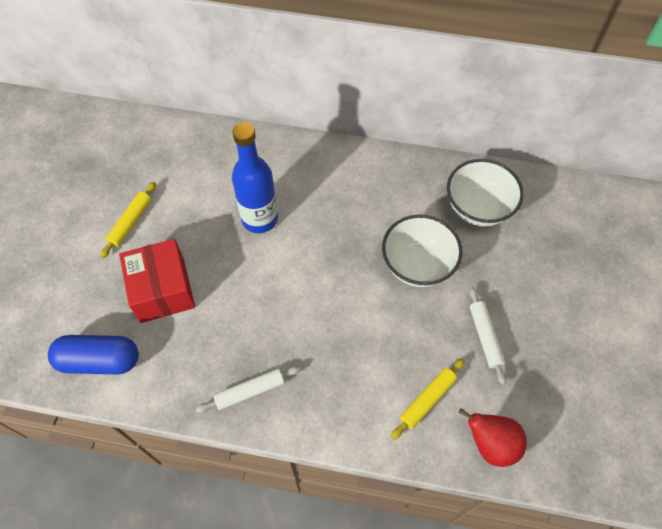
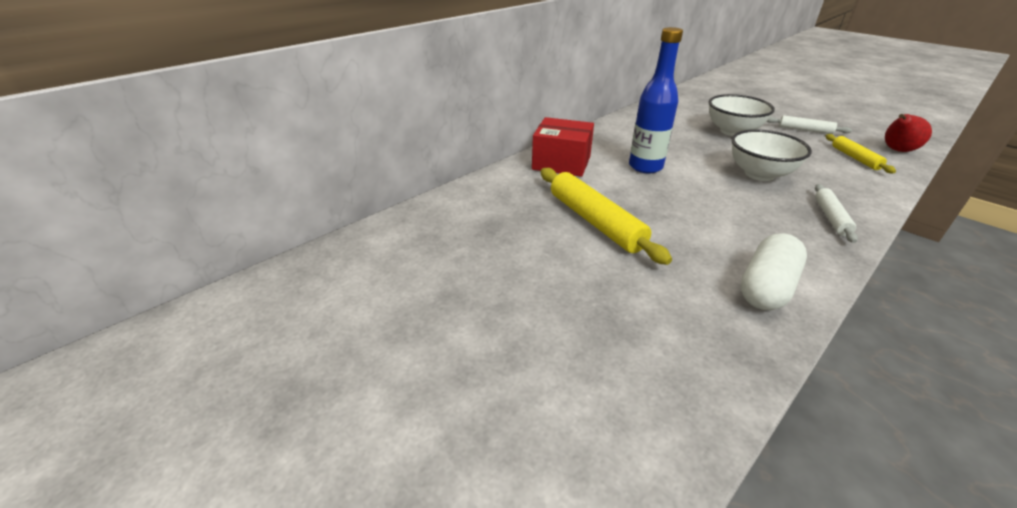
camera: 55 degrees left, 25 degrees down
blue capsule [48,335,139,375] -> white capsule [740,233,807,310]
yellow rolling pin [100,182,156,258] -> yellow rolling pin [541,168,672,265], size x1.80
red box [119,239,195,323] -> red box moved to [532,117,594,177]
white bowl [447,159,524,227] -> white bowl moved to [731,129,812,181]

